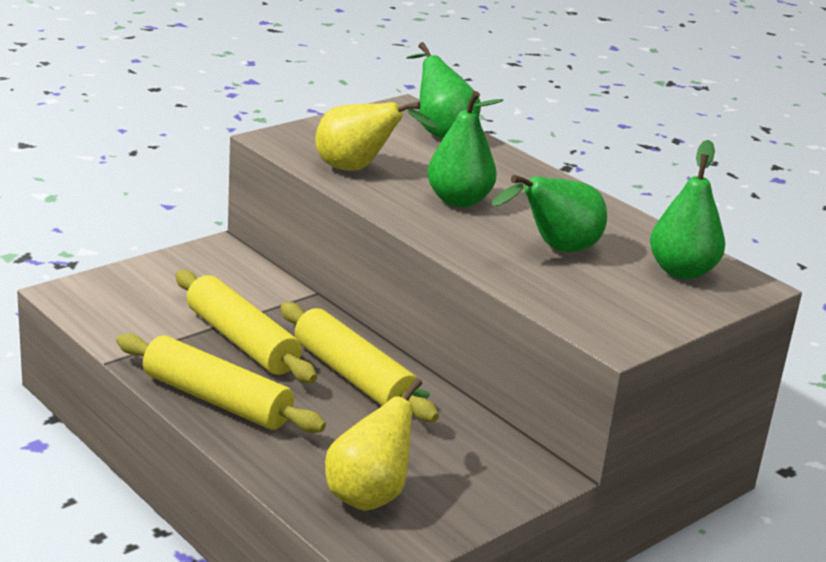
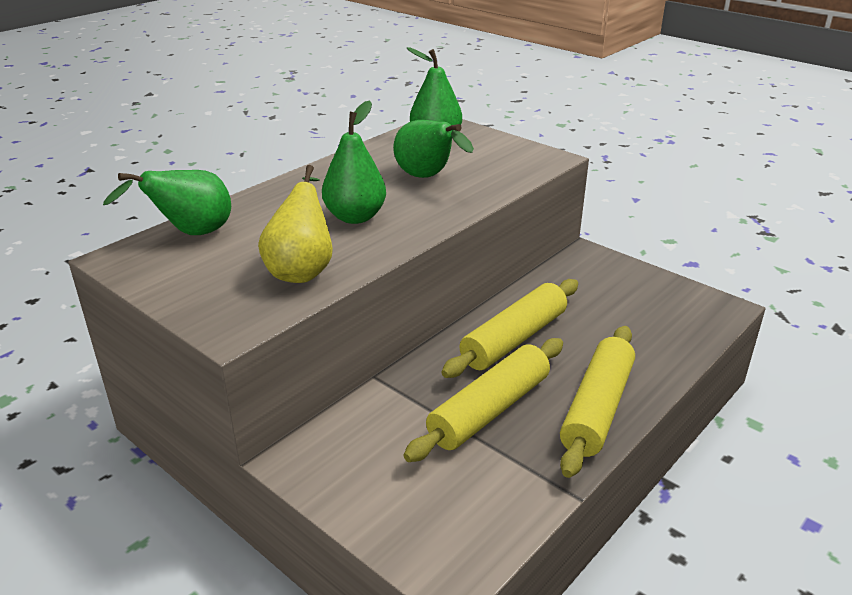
camera: 95 degrees left, 5 degrees up
yellow pear [325,378,430,511] -> none

